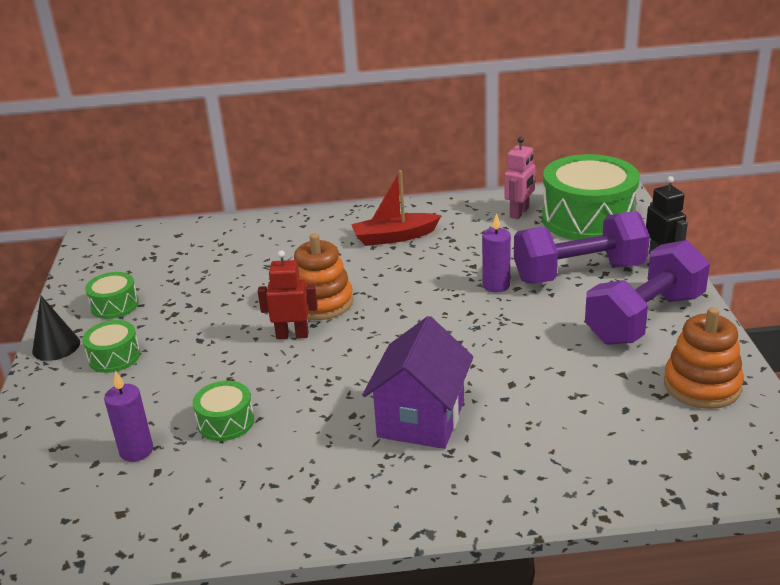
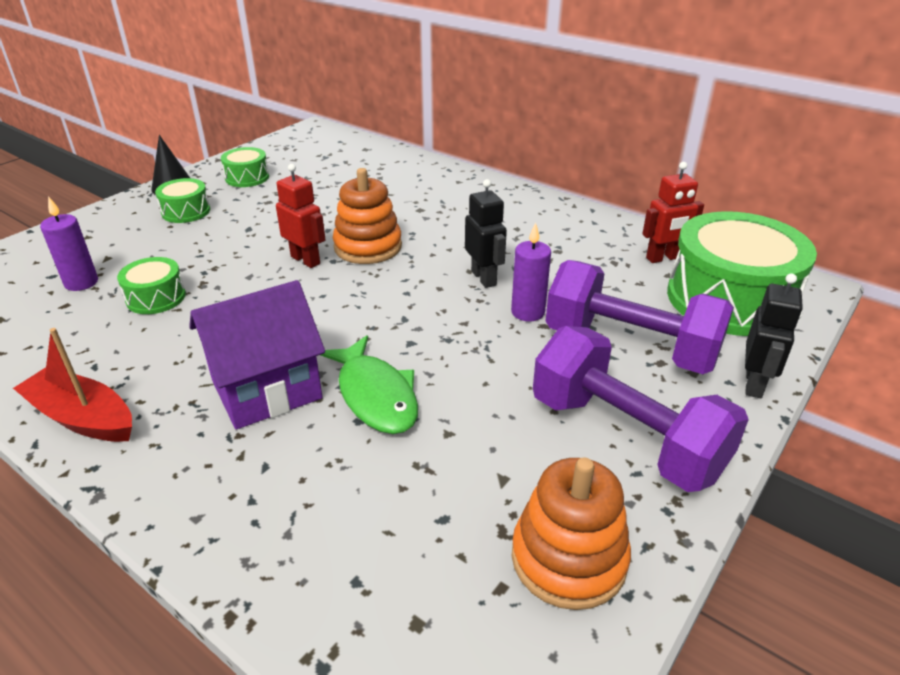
camera: 40 degrees right, 5 degrees up
red boat [351,170,442,246] -> red boat moved to [13,328,132,442]
pink robot [504,137,536,219] -> red robot [642,162,704,263]
purple dumbbell [585,240,710,345] -> purple dumbbell turned 45 degrees clockwise [533,326,749,492]
none -> green fish [321,335,418,434]
none -> black robot [465,179,507,288]

